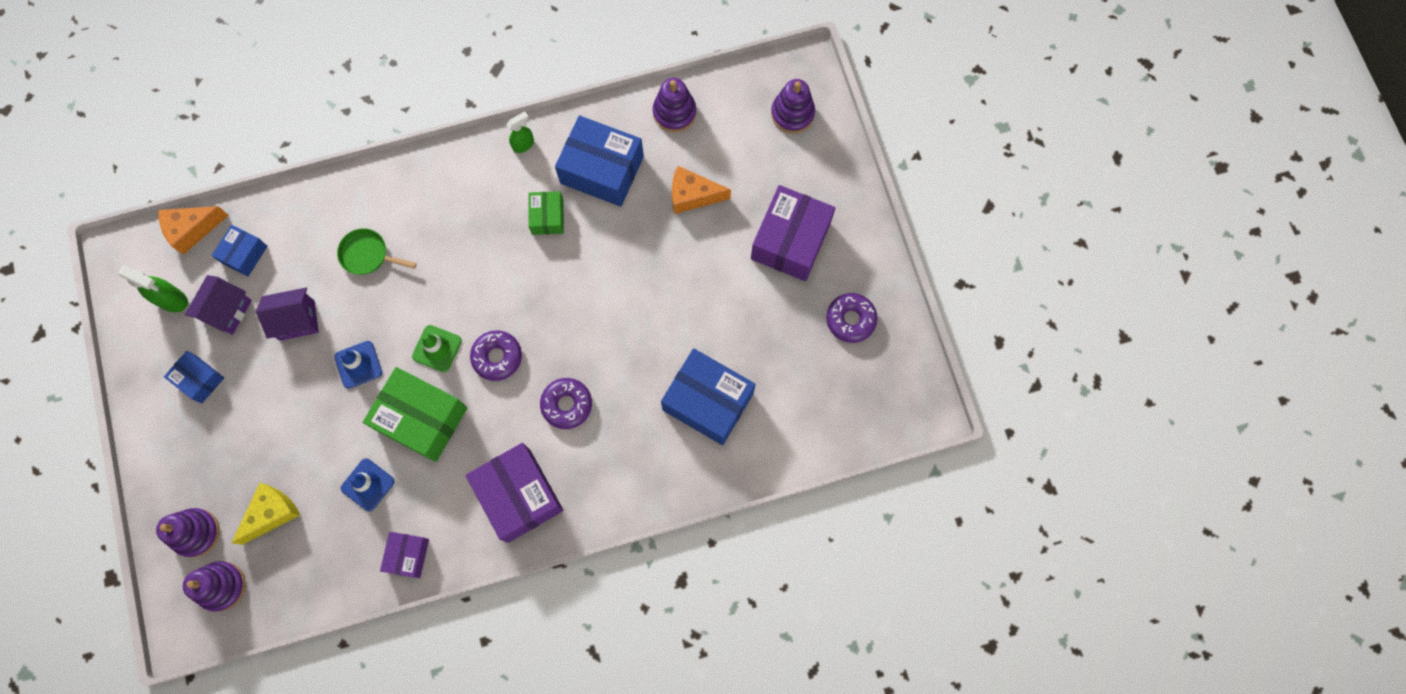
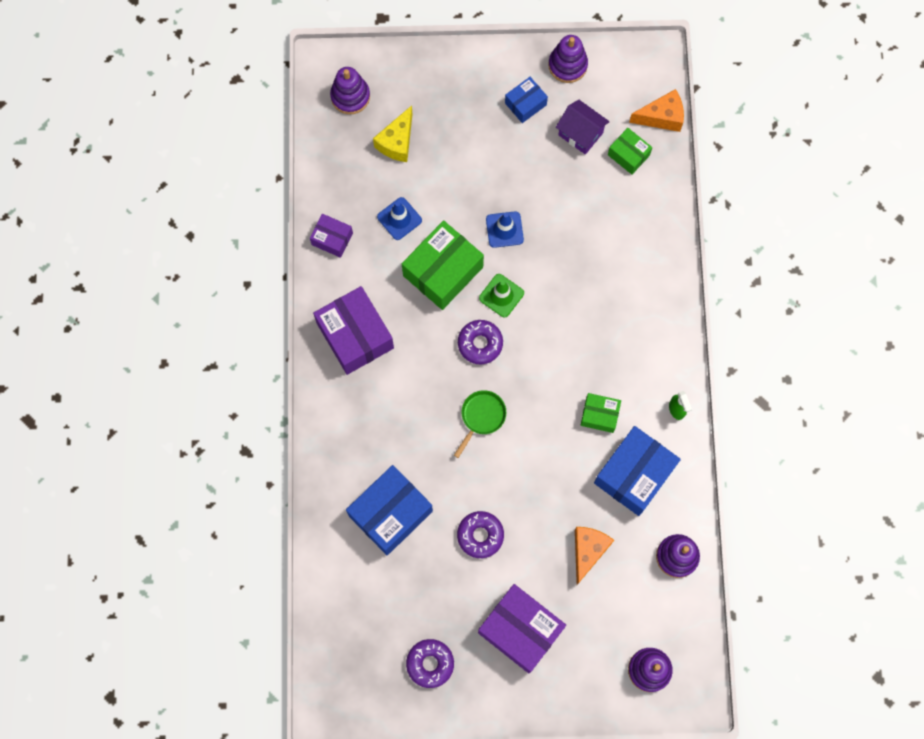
camera: 105 degrees right, 0 degrees up
green spray bottle [118,265,188,312] -> none
purple stacking toy [156,508,220,558] -> purple stacking toy moved to [548,35,588,83]
orange cheese [158,206,229,255] -> orange cheese turned 90 degrees clockwise [629,89,684,132]
blue box [212,225,268,277] -> green box [608,128,652,174]
yellow cheese [231,483,300,545] -> yellow cheese turned 60 degrees clockwise [373,105,413,162]
purple house [256,287,319,341] -> none
green pan [337,228,417,275] -> green pan moved to [454,390,506,458]
purple box [465,443,563,543] -> purple box turned 75 degrees clockwise [313,286,394,375]
purple donut [540,378,592,429] -> purple donut moved to [457,511,504,558]

